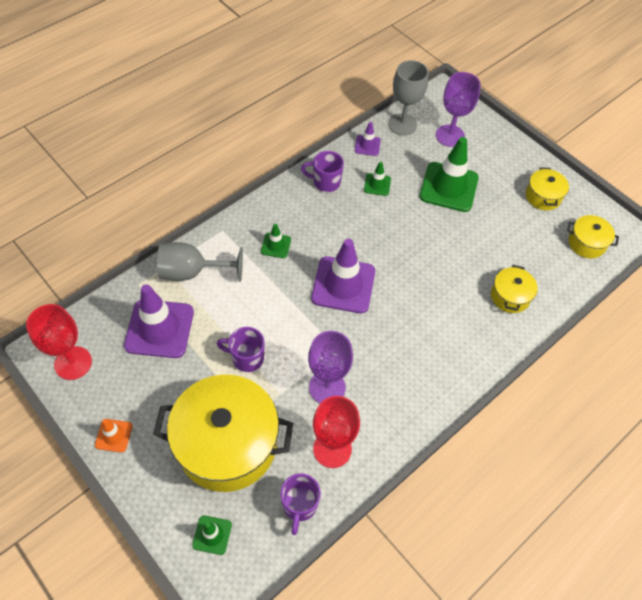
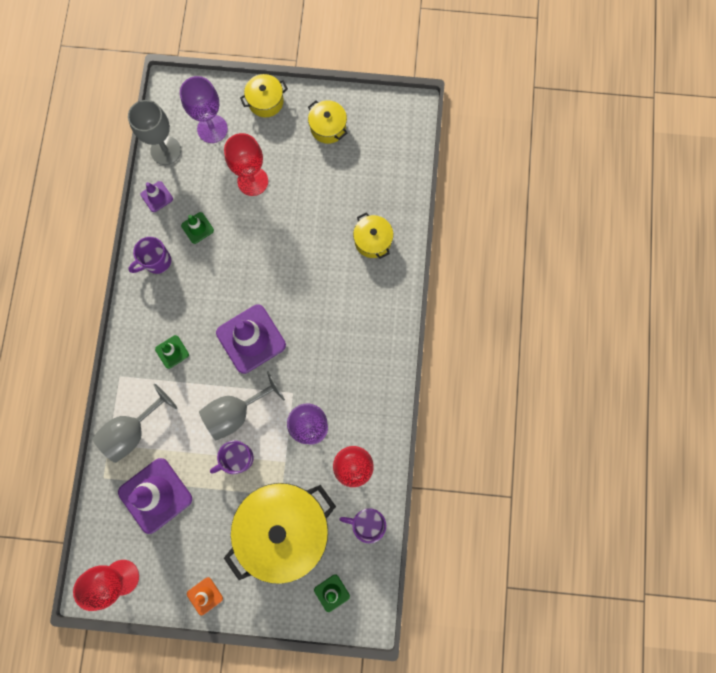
camera: 40 degrees left, 20 degrees up
purple mug [280,473,321,535] -> purple mug turned 135 degrees clockwise [339,508,386,543]
green traffic cone [420,137,479,212] -> red goblet [224,133,268,196]
yellow pot [567,215,619,258] -> yellow pot moved to [240,74,288,117]
none -> grey goblet [199,371,285,440]

